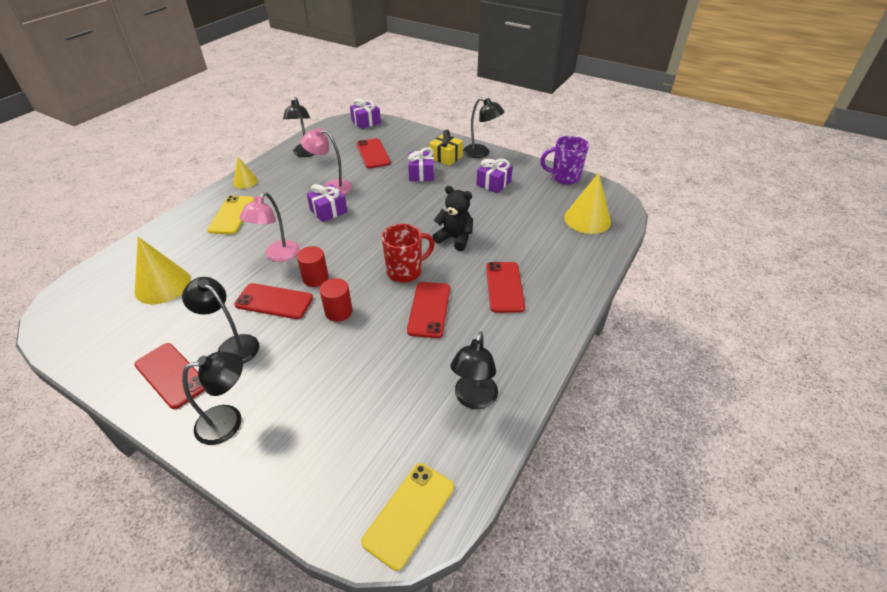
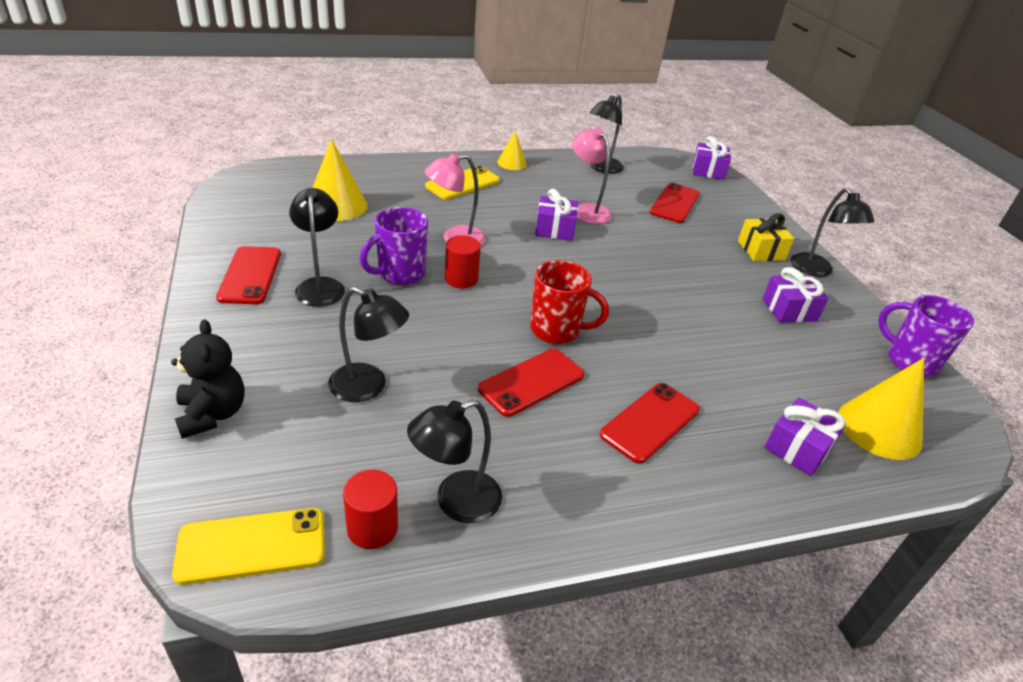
camera: 40 degrees right, 5 degrees down
black lamp [182,352,243,445] -> black lamp moved to [328,287,409,402]
red phone [234,283,313,319] -> purple mug [360,207,428,285]
red cylinder [320,278,353,322] -> red cylinder moved to [343,470,398,549]
purple gift [408,147,434,181] -> purple gift moved to [764,397,846,476]
black teddy bear [432,186,473,251] -> black teddy bear moved to [171,320,245,439]

